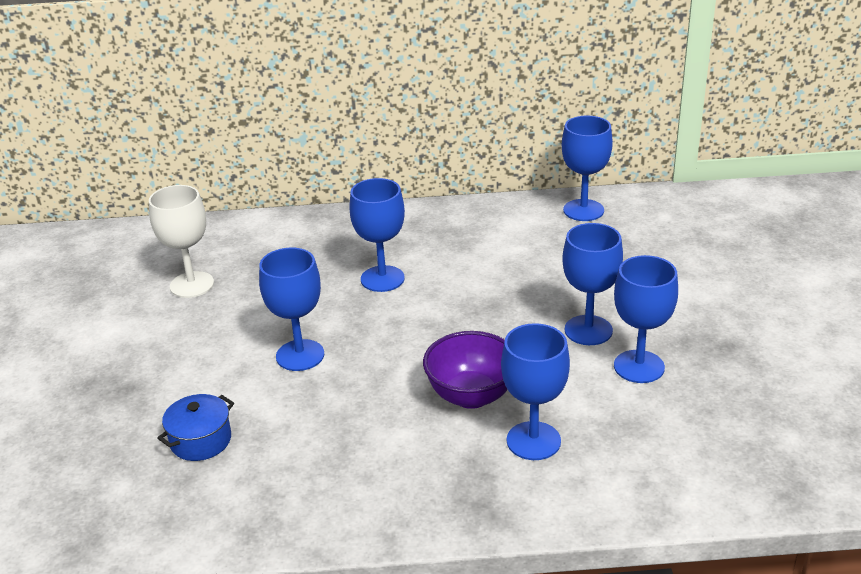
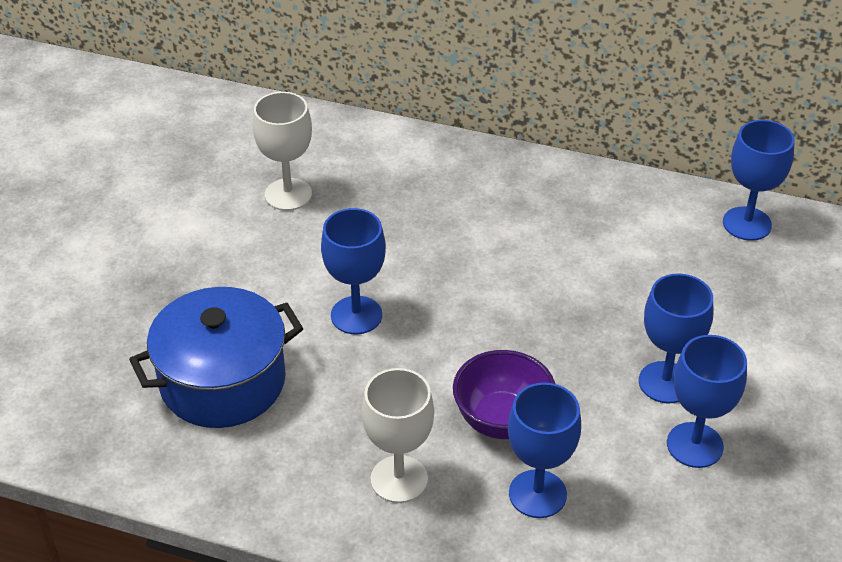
camera: 20 degrees right, 10 degrees up
blue pot [157,394,234,461] -> blue pot [129,287,303,428], size x2.02
blue goblet [349,178,405,292] -> none
none -> white goblet [362,368,434,503]

